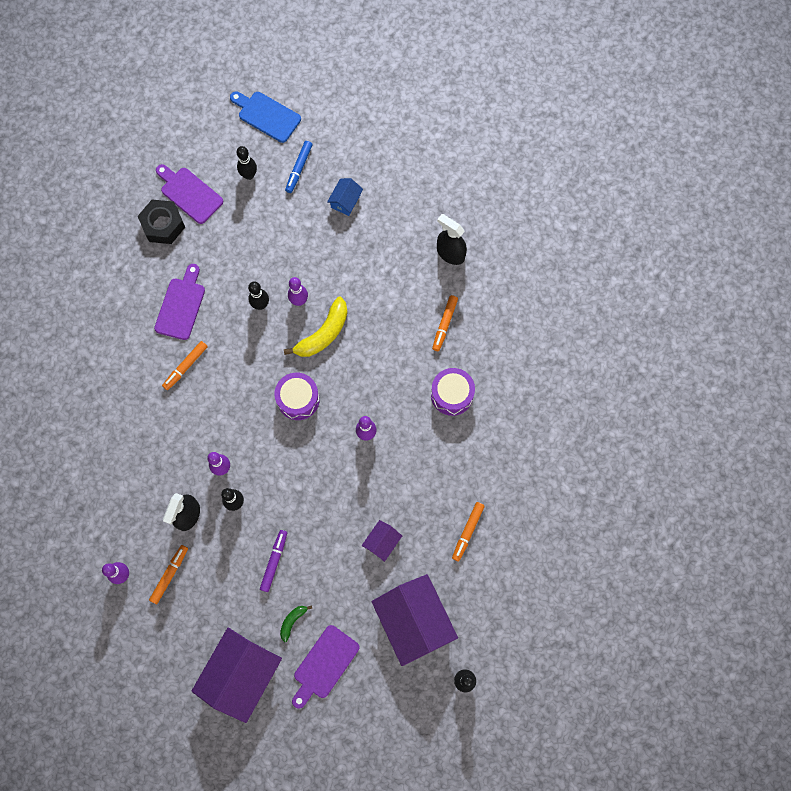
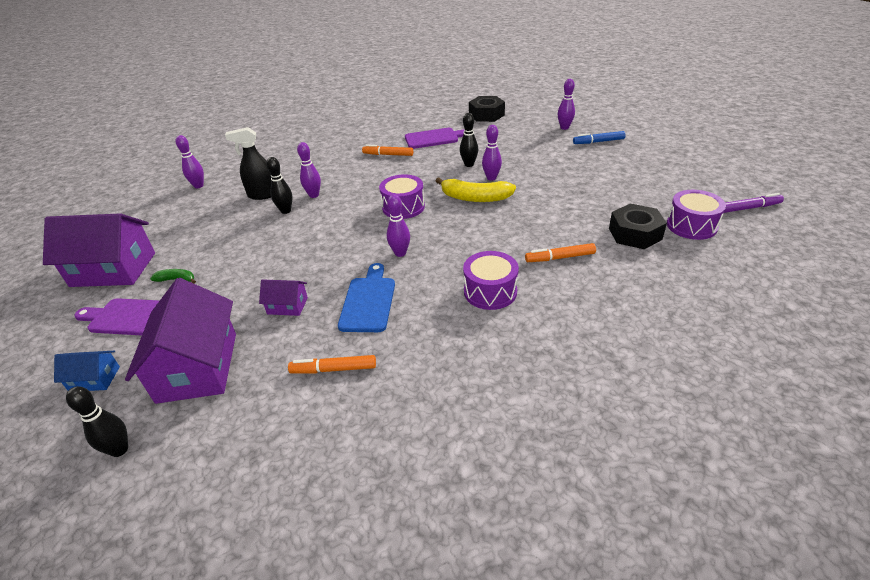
camera: 65 degrees right, 35 degrees down
orange marker [149,545,188,604] -> none
purple cutting board [156,164,223,224] -> none
blue cutting board [230,91,301,143] -> blue cutting board moved to [338,263,395,332]
black bowling pin [237,146,257,180] -> purple bowling pin [558,79,575,130]
purple marker [260,530,287,592] -> purple marker moved to [724,193,784,213]
blue house [327,178,363,216] -> blue house moved to [54,351,120,391]
purple house [372,574,458,666] -> purple house turned 45 degrees counterclockwise [125,278,236,404]
black spray bottle [437,214,467,265] -> black nut [609,204,667,249]
none -> purple drum [667,190,726,240]

